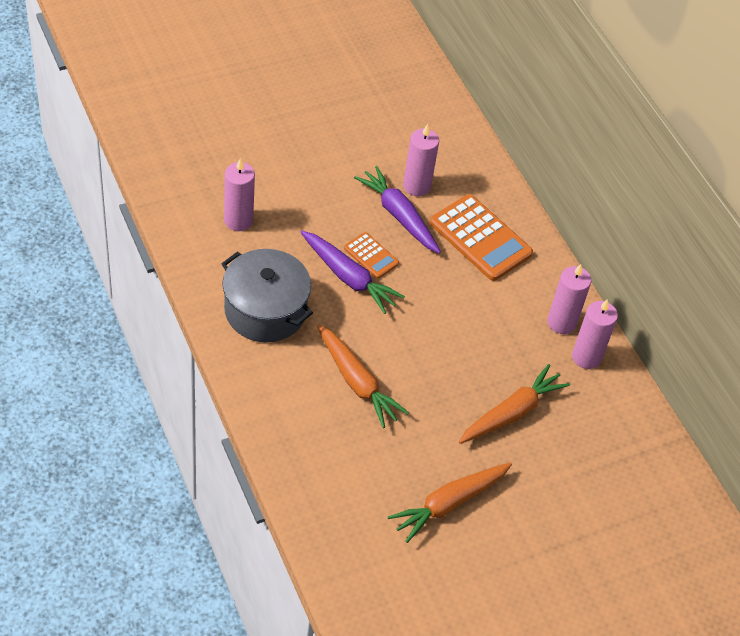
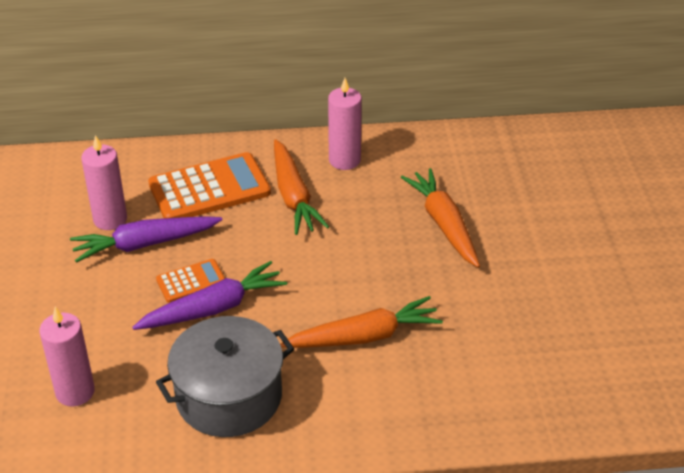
camera: 65 degrees left, 10 degrees down
orange carrot [388,462,512,543] -> orange carrot moved to [274,139,329,235]
pink candle [572,299,618,369] -> none

